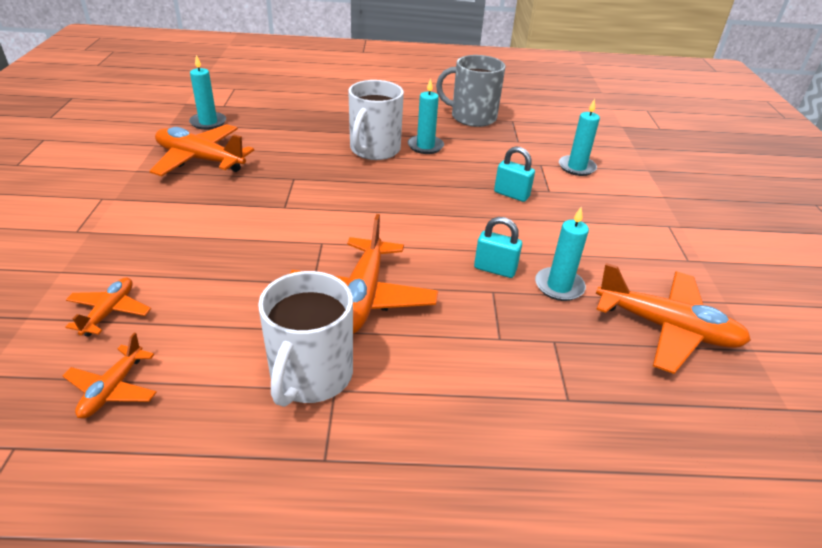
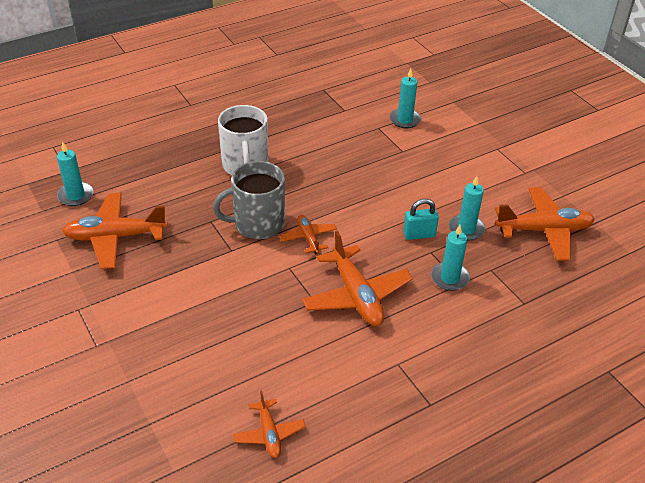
camera: 30 degrees left, 5 degrees up
orange plane [66,277,151,337] -> orange plane moved to [279,214,337,254]
white mug [258,271,353,407] -> none
turquoise candle [408,78,444,154] -> turquoise candle moved to [431,225,470,291]
grey mug [436,55,505,127] -> grey mug moved to [213,161,285,239]
turquoise padlock [494,146,535,202] -> none

